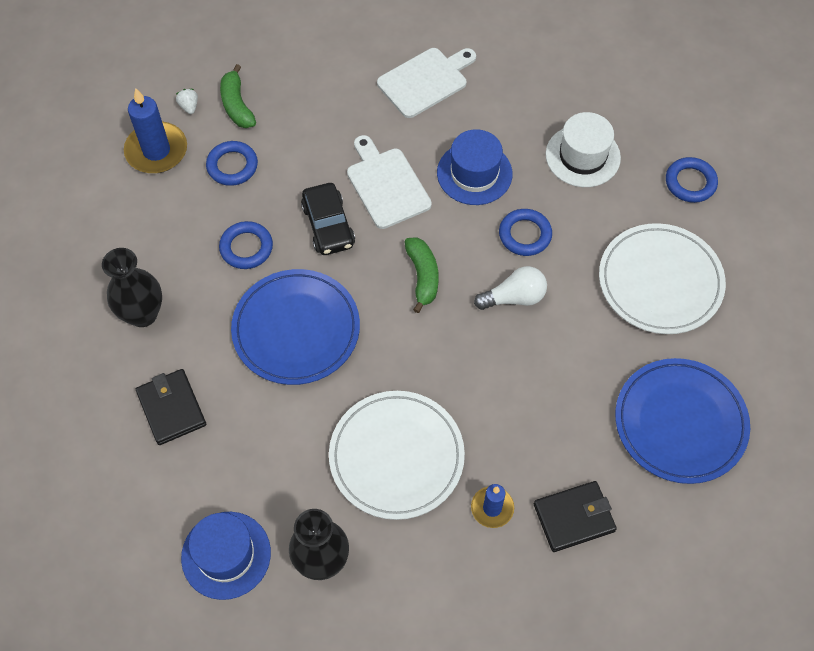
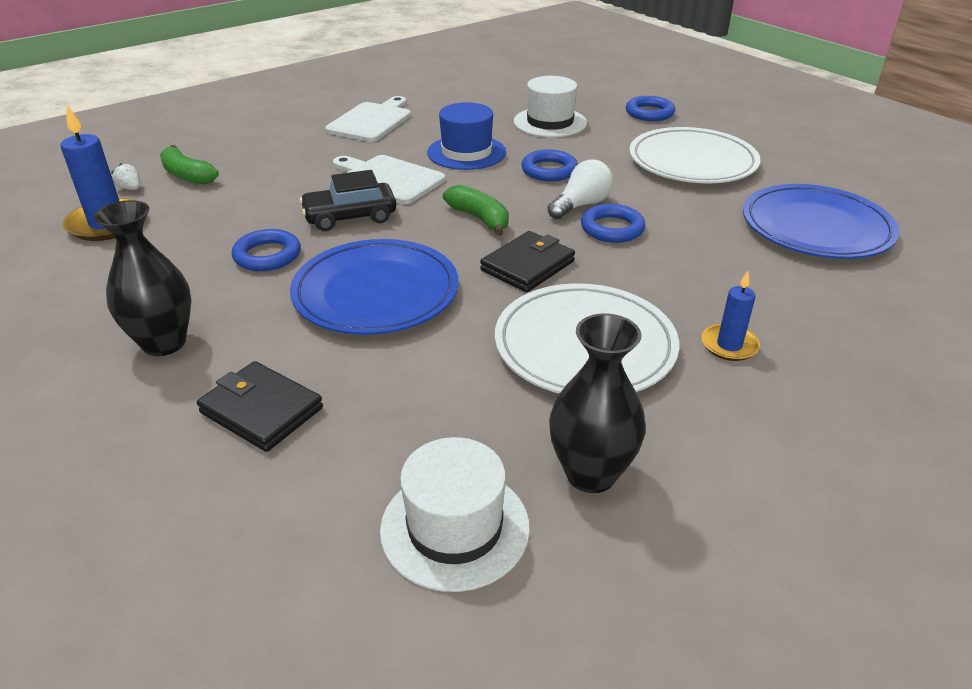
camera: 30 degrees left, 25 degrees down
blue hat [181,512,271,600] -> white hat [380,437,530,592]
blue ring [206,141,258,186] -> blue ring moved to [581,204,645,243]
black car [301,183,355,255] -> black car turned 120 degrees clockwise [299,170,396,231]
black wallet [534,481,617,552] -> black wallet moved to [480,231,575,292]

